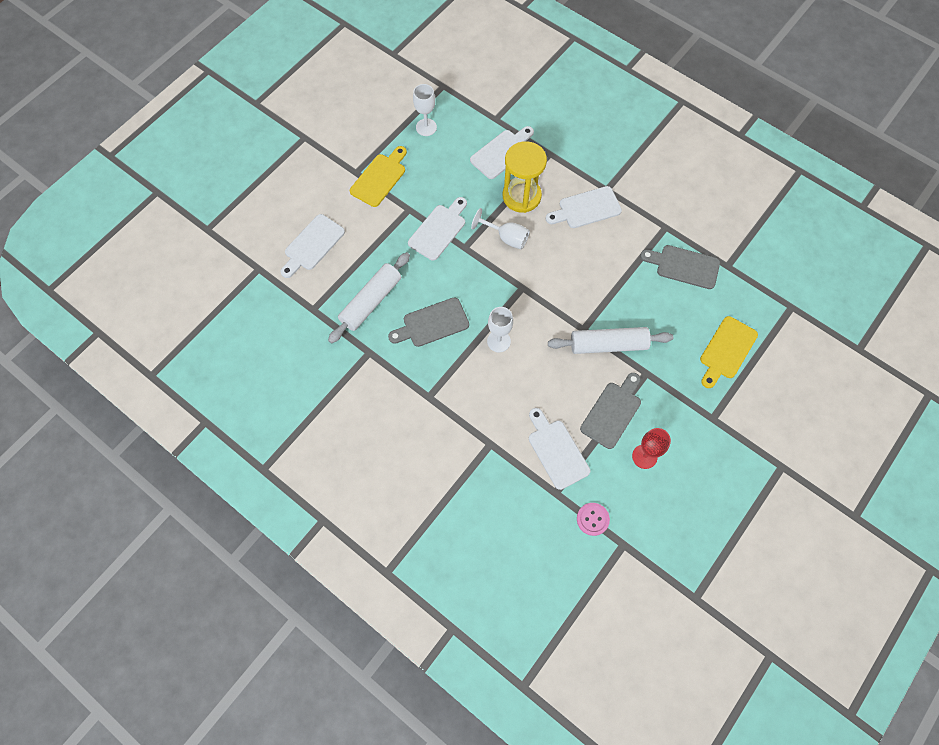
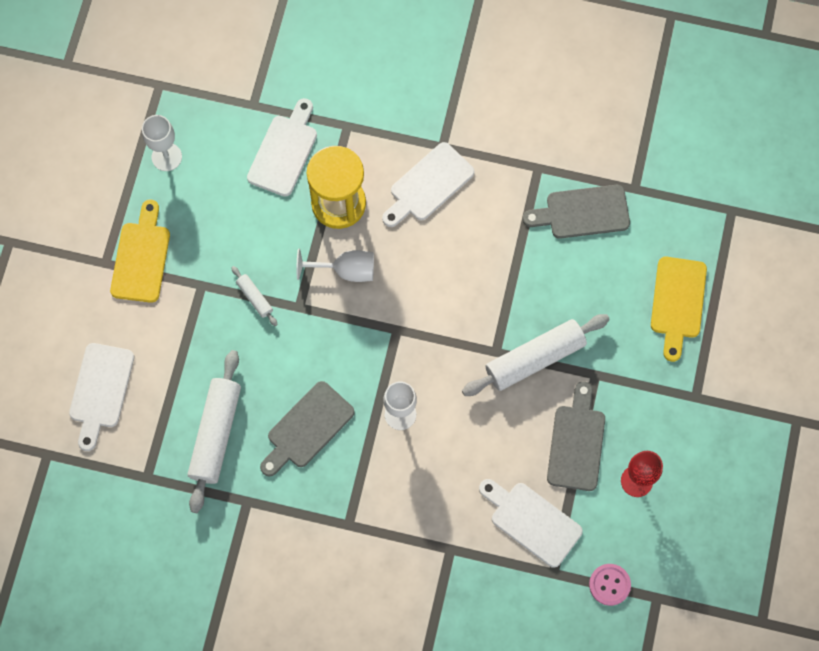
camera: 25 degrees left, 5 degrees up
white cutting board [408,197,467,261] -> white rolling pin [231,266,278,326]

